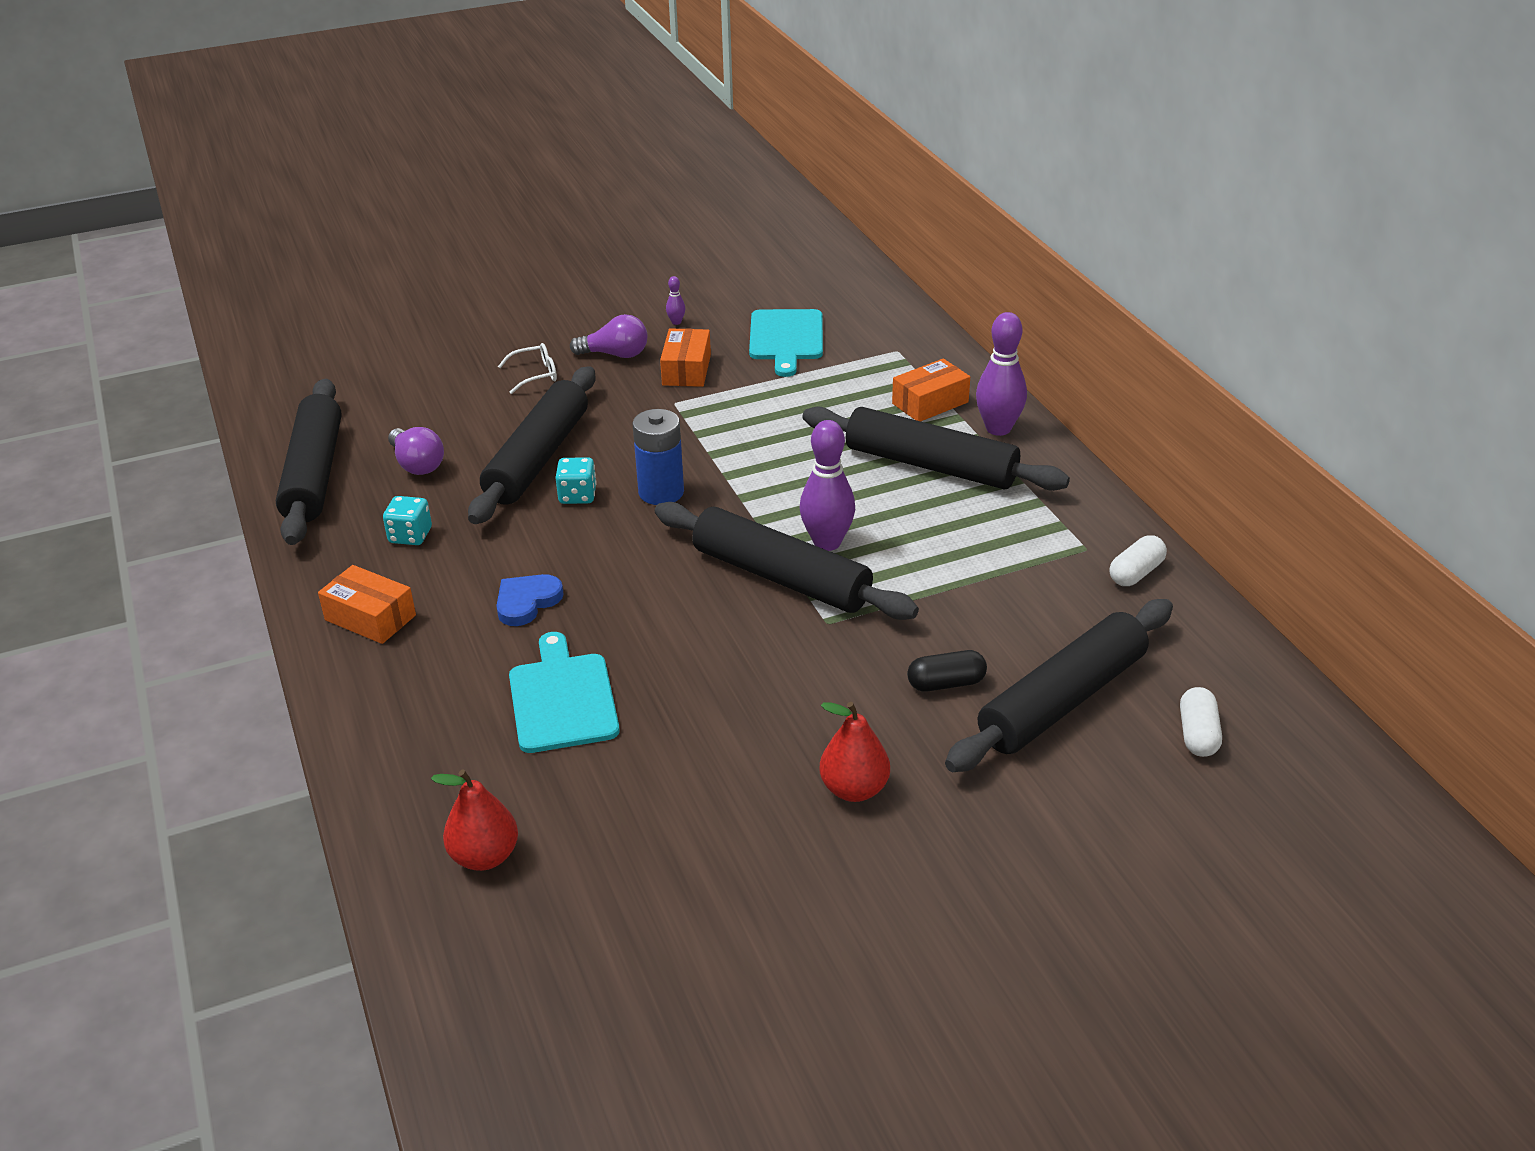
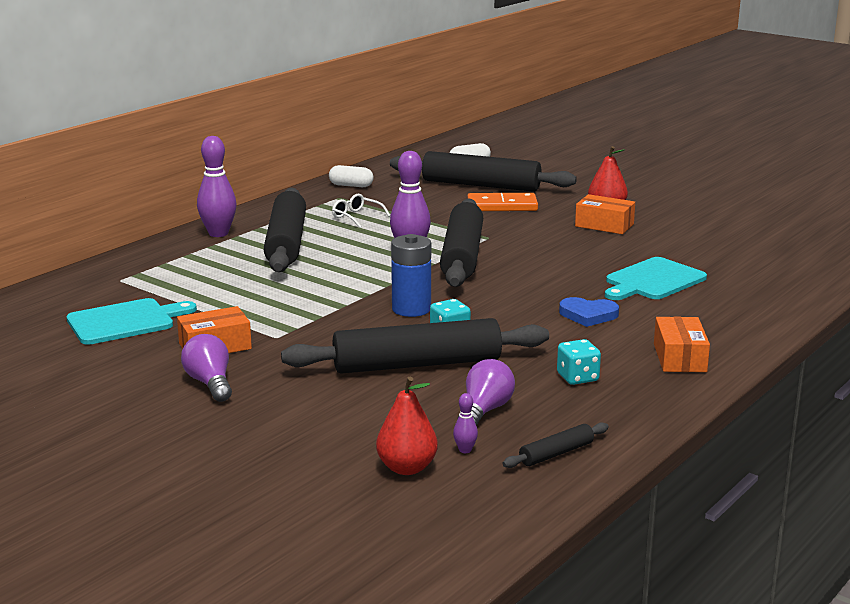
camera: 120 degrees left, 15 degrees down
black rolling pin [276,379,342,545] -> black rolling pin [503,422,609,468], size x0.44
red pear [431,770,518,871] -> red pear moved to [376,377,438,475]
white glasses [498,343,557,394] -> white glasses moved to [332,194,390,228]
purple bowling pin [666,276,685,325] -> purple bowling pin moved to [453,393,478,453]
orange box [892,359,970,421] -> orange box moved to [575,194,635,234]
black capsule [907,650,987,692] -> orange domino [467,193,538,211]

